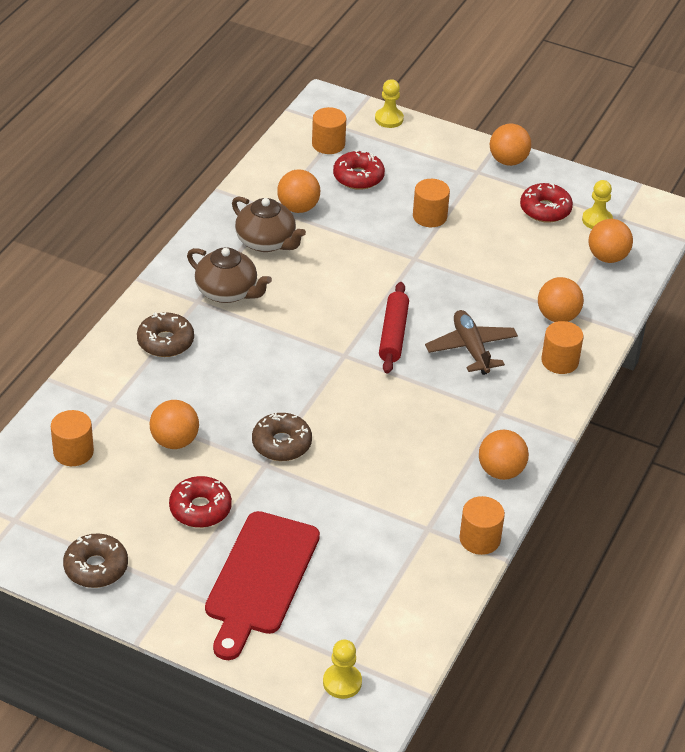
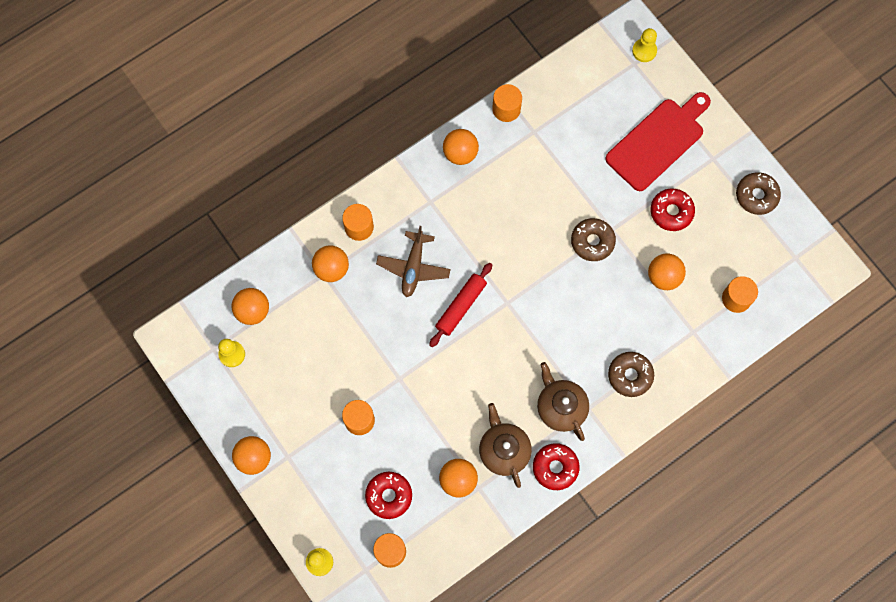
camera: 150 degrees left, 30 degrees up
red donut [520,183,573,223] -> red donut moved to [533,443,579,490]

